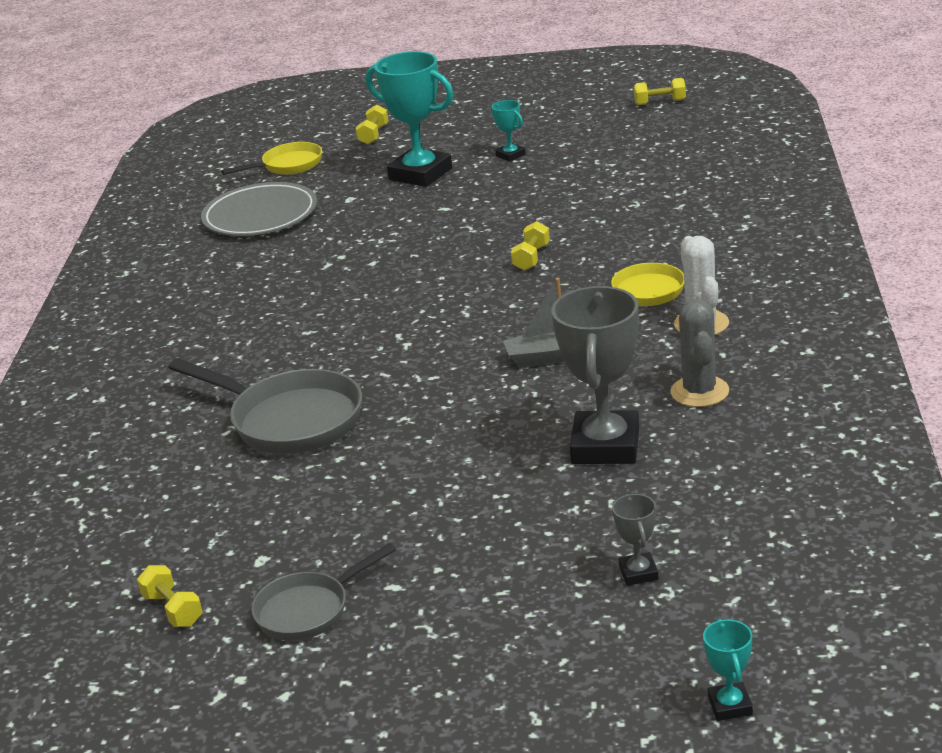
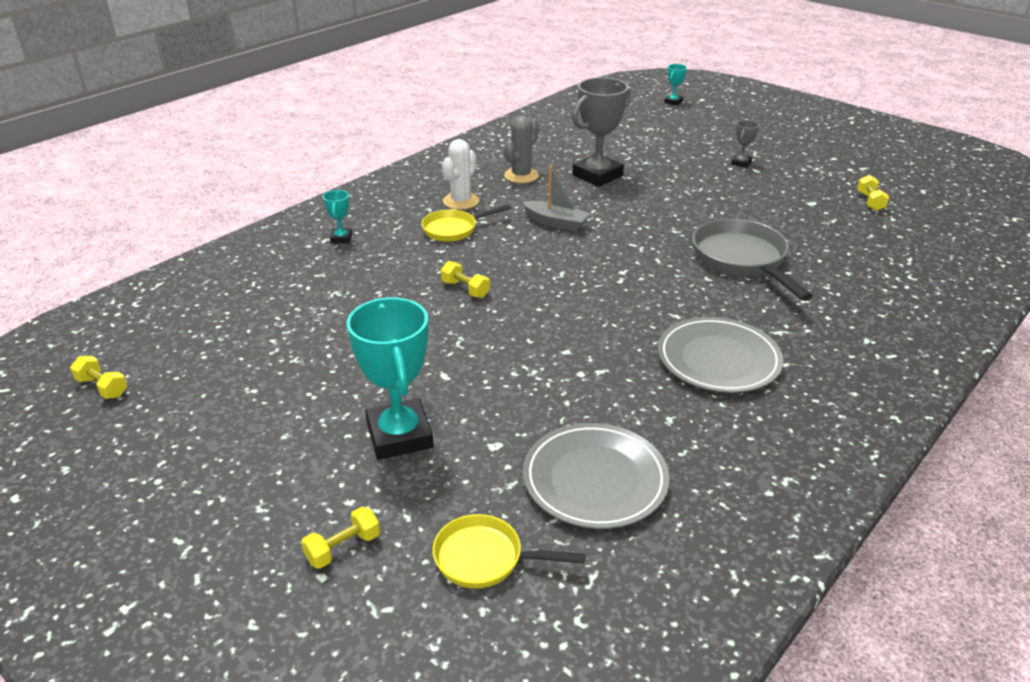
camera: 145 degrees left, 5 degrees up
grey pan [251,543,396,641] -> none
turquoise trophy [491,100,526,162] -> turquoise trophy moved to [323,190,352,243]
yellow dumbbell [511,221,550,271] -> yellow dumbbell turned 75 degrees clockwise [441,261,490,298]
grey trophy [612,494,659,586] -> grey trophy moved to [731,120,759,168]
none -> grey plate [658,317,783,393]

